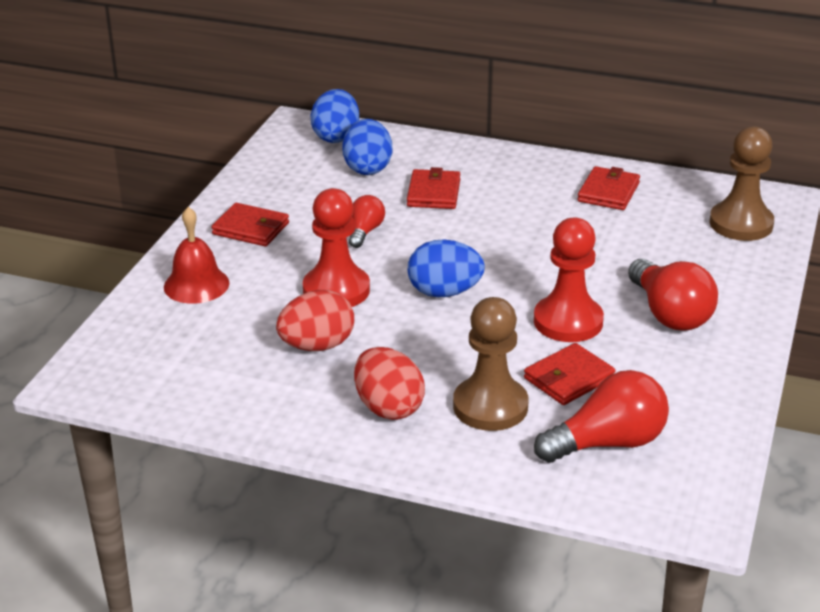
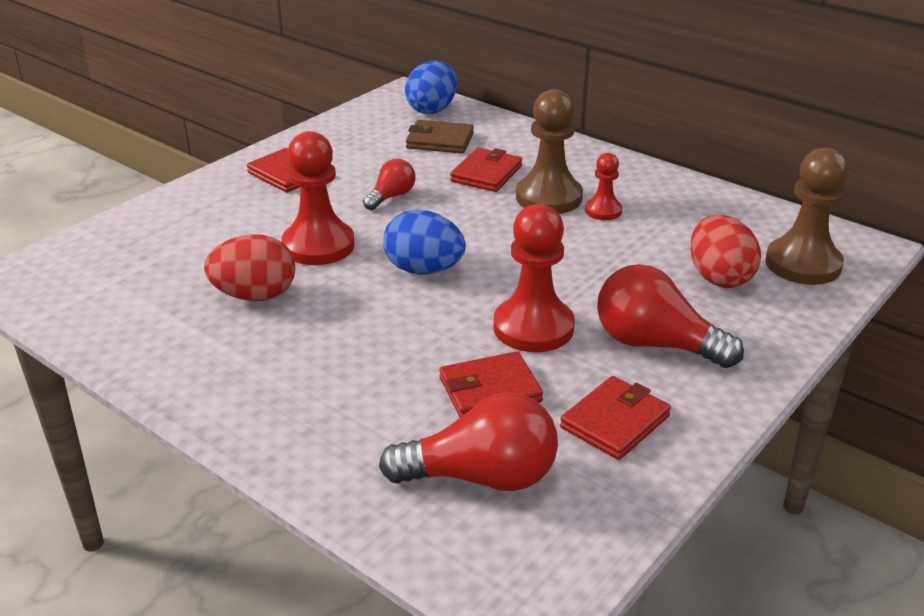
camera: 20 degrees right, 0 degrees up
red bell [164,207,229,304] -> none
blue egg [342,119,392,175] -> brown wallet [406,120,474,154]
red egg [354,347,425,420] -> red egg moved to [690,215,761,288]
brown pawn [453,297,528,431] -> brown pawn moved to [516,89,583,214]
red wallet [578,166,640,210] -> red wallet moved to [560,376,671,460]
red light bulb [628,259,718,331] -> red light bulb turned 120 degrees clockwise [597,264,744,368]
none -> red pawn [585,153,623,220]

